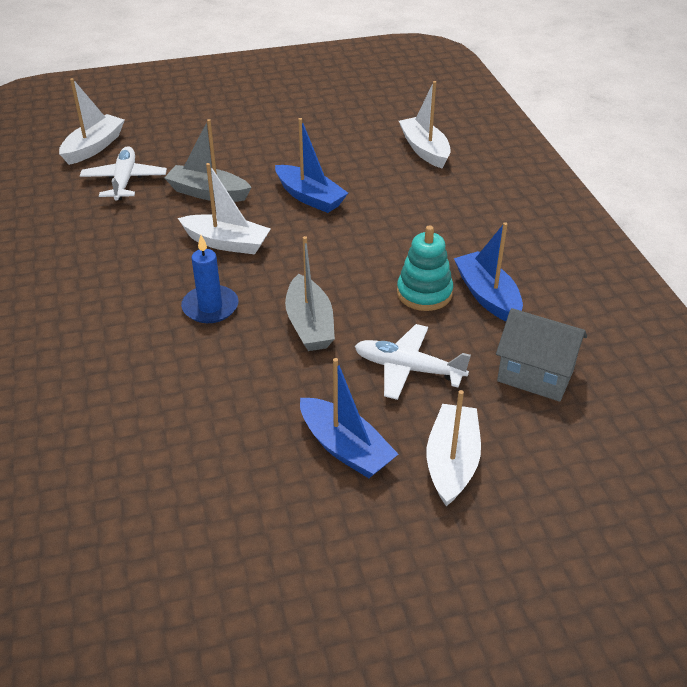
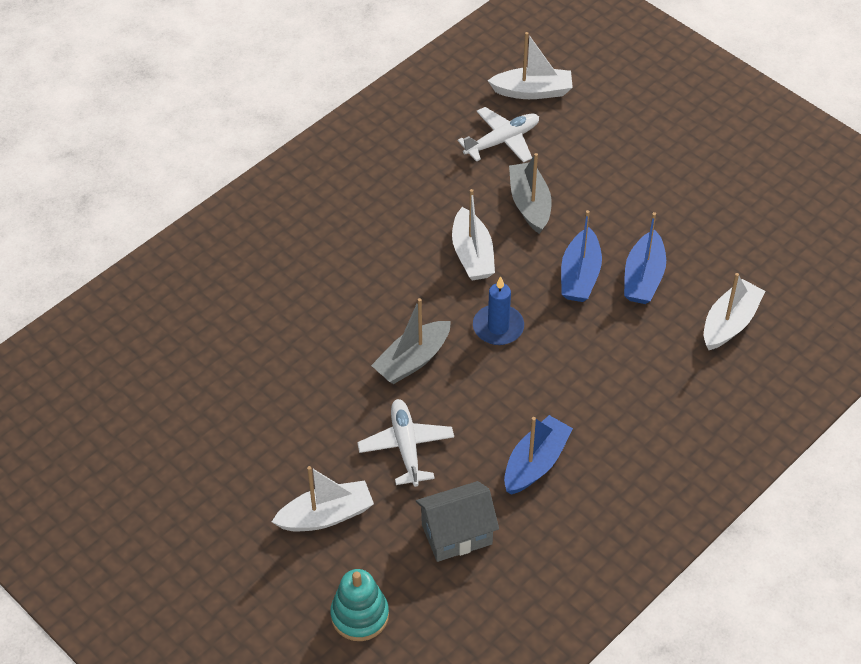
camera: 60 degrees right, 10 degrees up
blue candle [181,235,238,323] -> blue candle moved to [473,276,524,345]
blue boat [300,358,398,478] -> blue boat moved to [624,212,666,304]
turquoise stacking toy [397,225,453,311] -> turquoise stacking toy moved to [330,569,389,641]
grey house [496,308,587,402] -> grey house turned 75 degrees clockwise [416,481,499,562]

